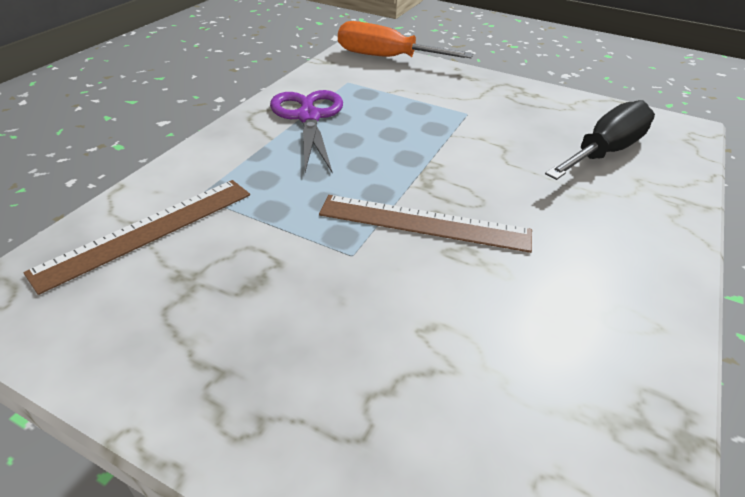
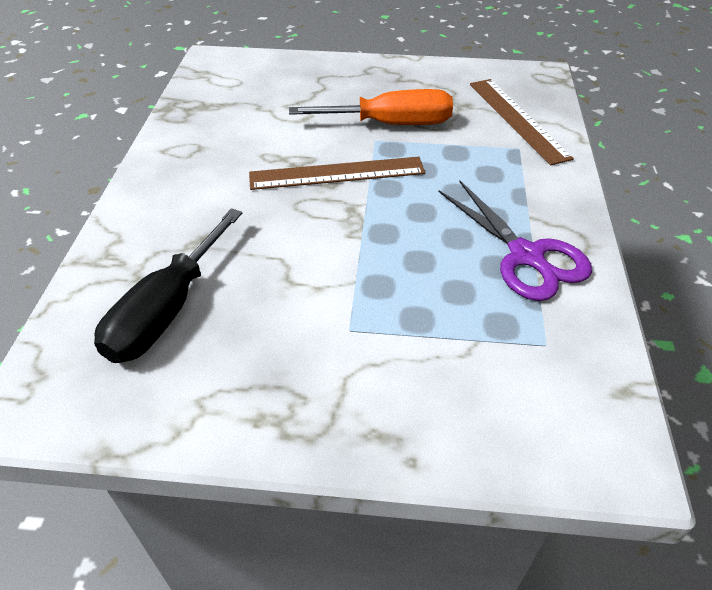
camera: 160 degrees right, 5 degrees up
brown ruler [23,180,250,295] -> brown ruler turned 45 degrees counterclockwise [470,79,574,165]
orange screwdriver [338,21,473,58] -> orange screwdriver moved to [289,89,453,125]

